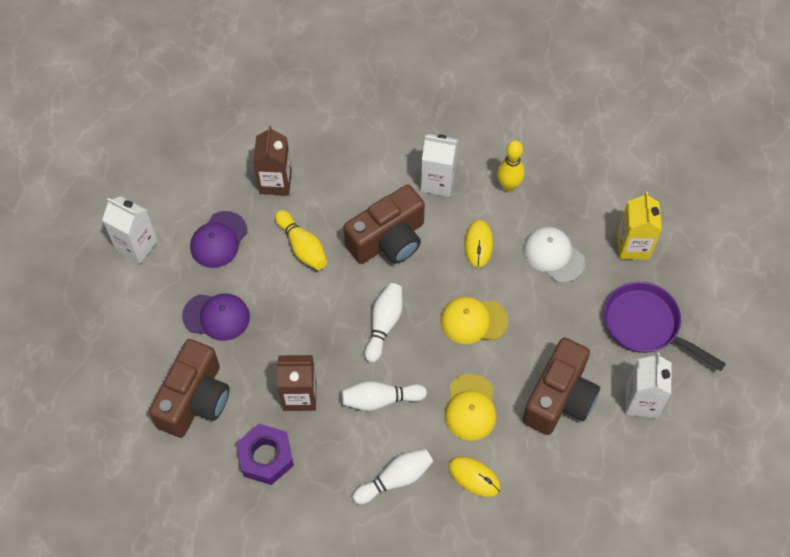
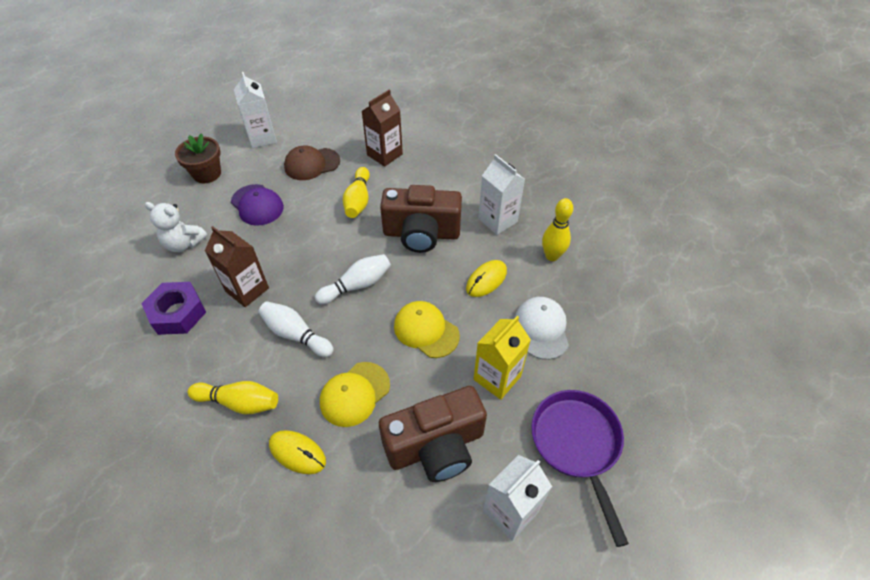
camera: 40 degrees right, 10 degrees down
brown camera [149,339,229,438] -> white teddy bear [145,202,207,252]
purple cap [190,211,247,268] -> brown cap [284,146,340,180]
white bowling pin [352,449,433,504] -> yellow bowling pin [188,381,278,414]
yellow mouse [448,456,501,497] -> yellow mouse turned 45 degrees counterclockwise [269,430,326,474]
yellow carton [617,192,662,260] -> yellow carton moved to [474,316,531,400]
none -> brown flower pot [175,133,221,183]

